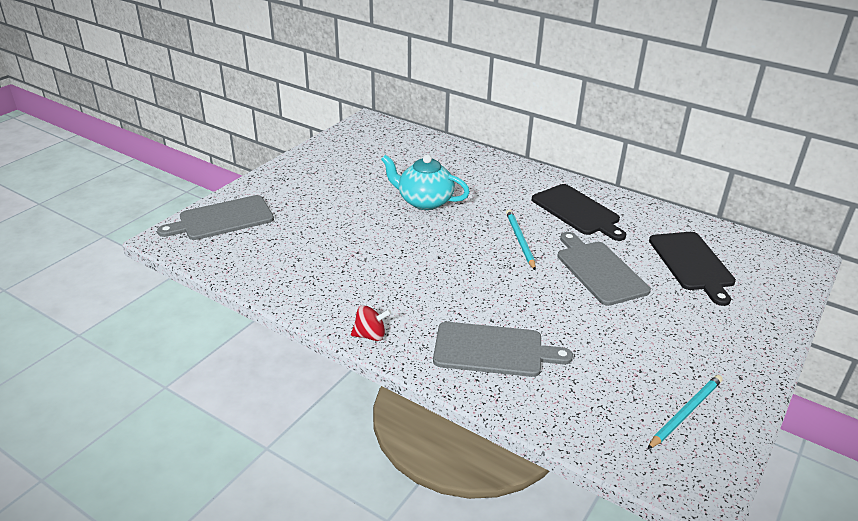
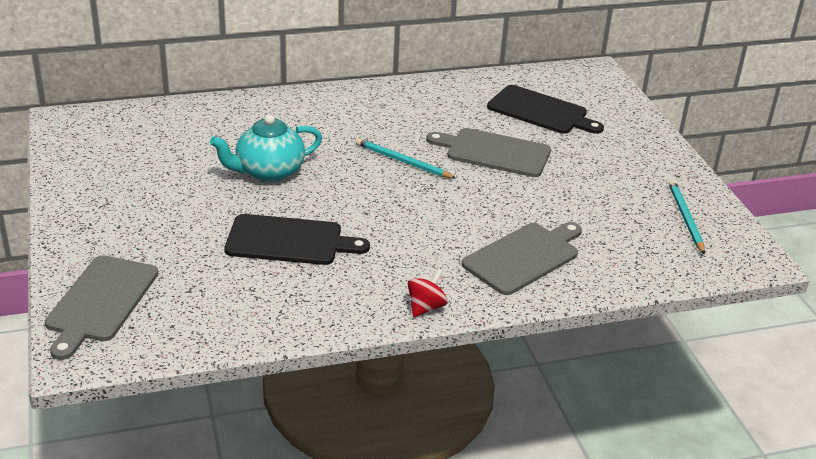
camera: 50 degrees left, 0 degrees up
black cutting board [532,184,626,241] -> black cutting board moved to [224,214,370,265]

